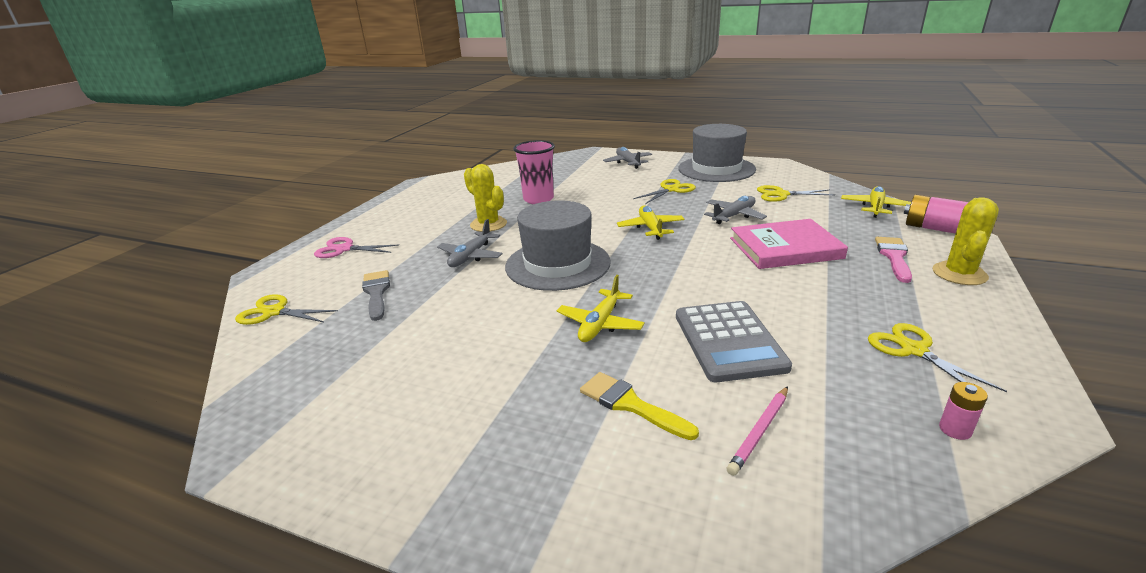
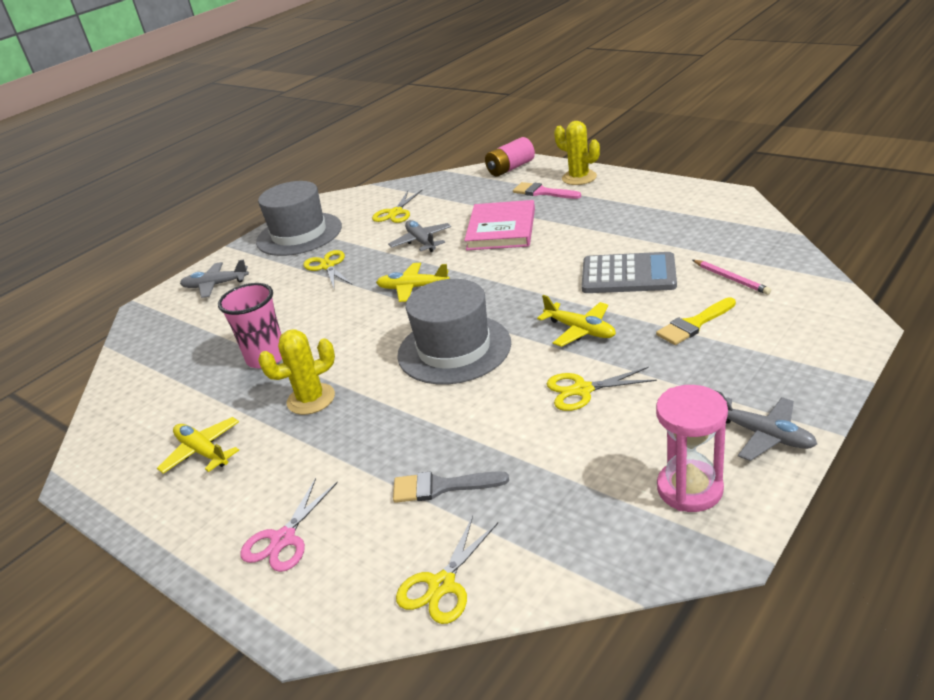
camera: 70 degrees left, 5 degrees up
grey plane [437,219,503,267] -> grey plane moved to [715,390,817,461]
yellow plane [841,186,911,218] -> yellow plane moved to [157,417,239,473]
yellow scissors [868,323,1007,400] -> yellow scissors moved to [547,367,657,411]
pink battery [939,382,988,440] -> none
none -> pink hourglass [656,385,728,512]

